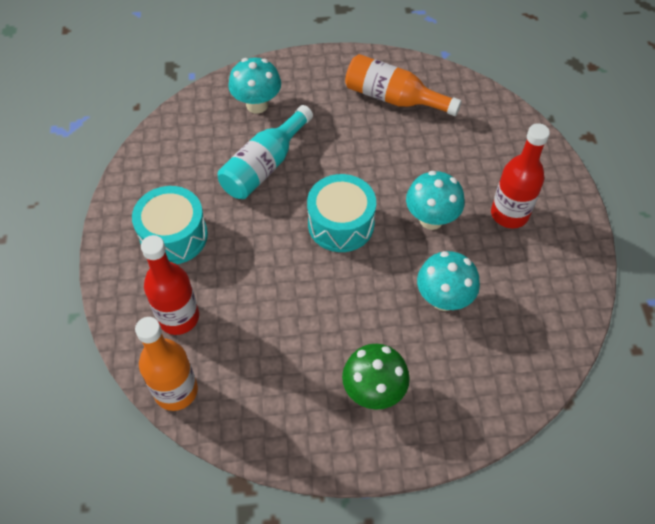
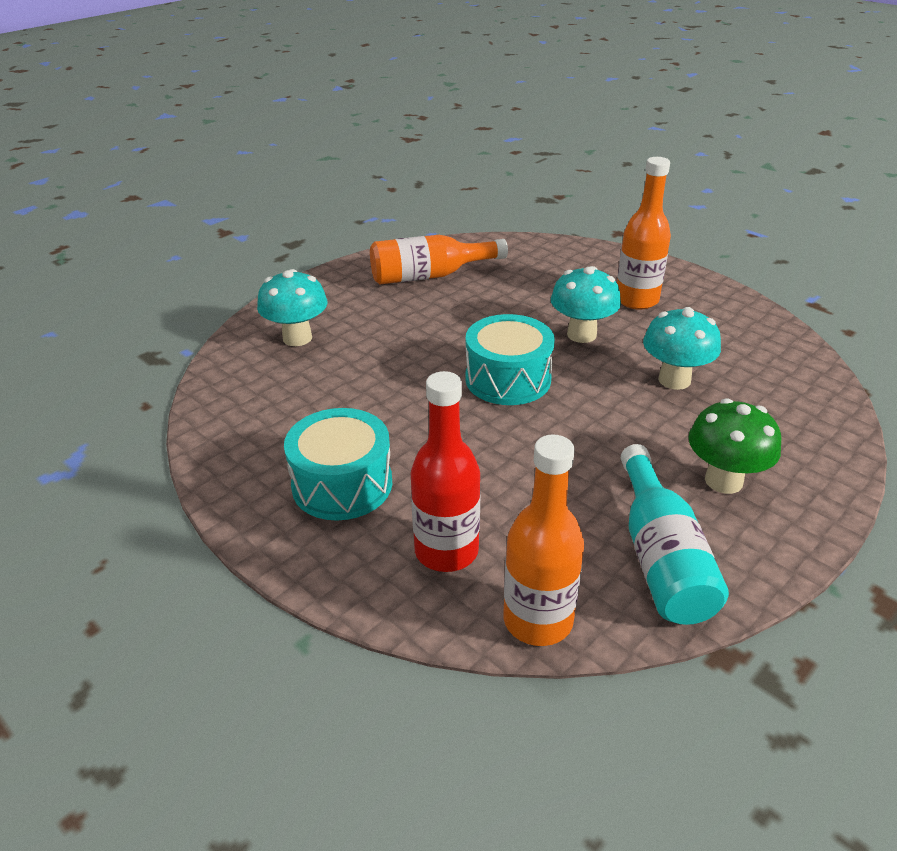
camera: 40 degrees left, 20 degrees down
turquoise bottle [218,105,313,199] -> turquoise bottle moved to [621,444,729,625]
red bottle [491,123,550,228] -> orange bottle [617,157,671,310]

